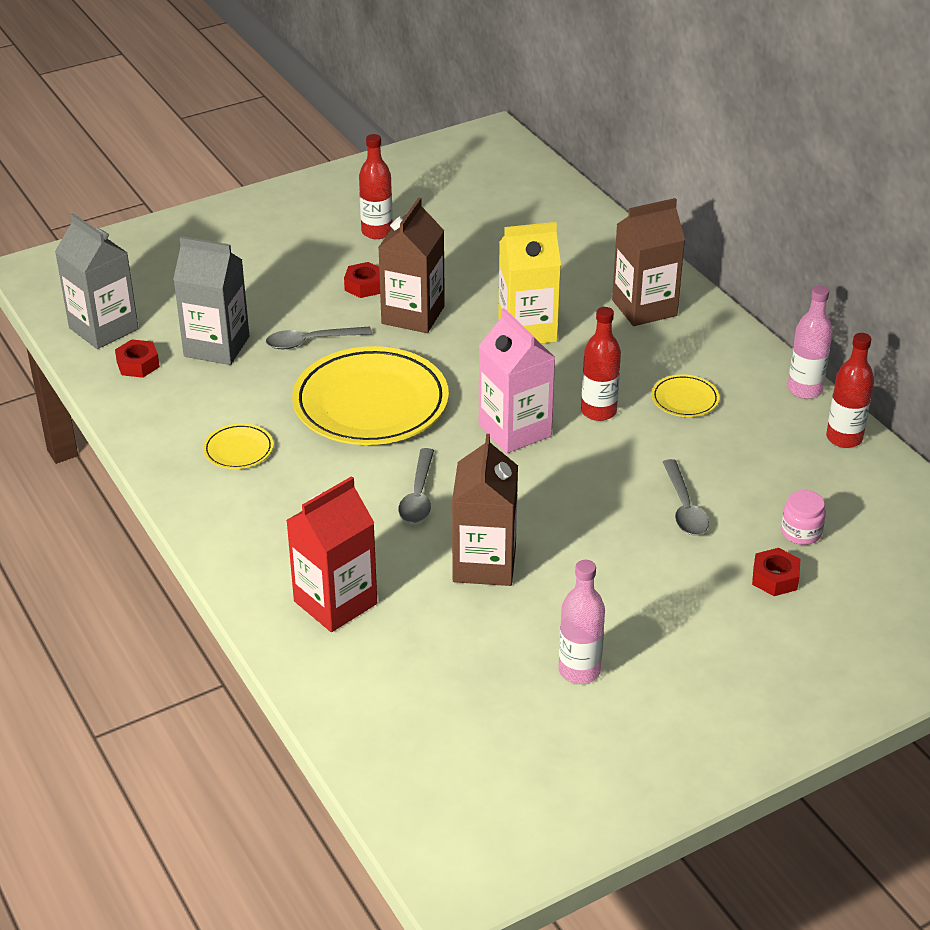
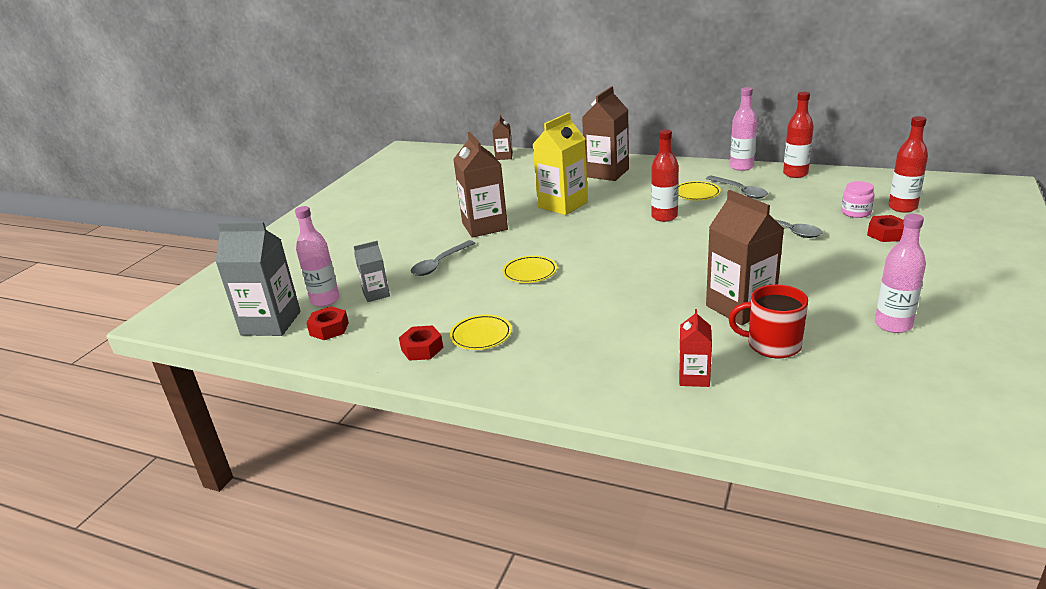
camera: 35 degrees left, 10 degrees down
grey carton [173,236,249,365] -> grey carton [354,241,390,302], size x0.53
red carton [286,476,377,632] -> red carton [679,309,712,387], size x0.53
yellow plate [292,346,449,445] -> yellow plate [502,256,557,283], size x0.44
red nut [344,262,380,298] -> red nut moved to [399,325,443,361]
red bottle [359,134,393,239] -> red bottle moved to [888,116,928,213]
grey spoon [398,448,434,523] -> grey spoon moved to [706,176,768,199]
pink carton [479,308,555,453] -> none
none -> pink bottle [295,206,339,307]
none -> brown carton [492,115,513,160]
none -> red mug [729,284,808,358]

